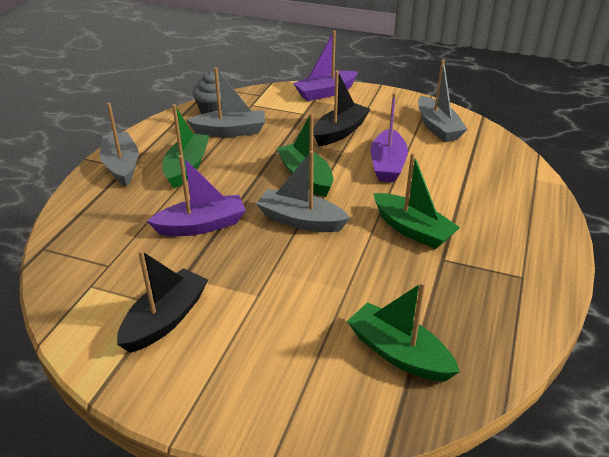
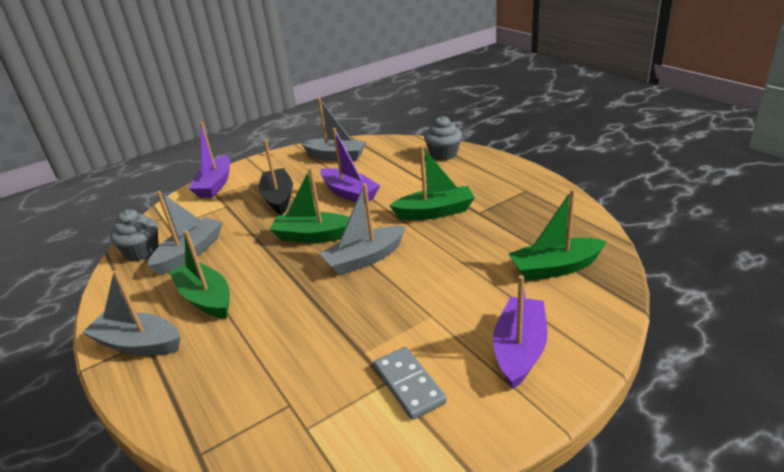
camera: 50 degrees left, 5 degrees down
black boat [117,250,208,353] -> grey domino [373,347,447,420]
purple boat [147,155,246,236] -> purple boat moved to [493,275,547,389]
none -> grey cupcake [424,116,462,161]

